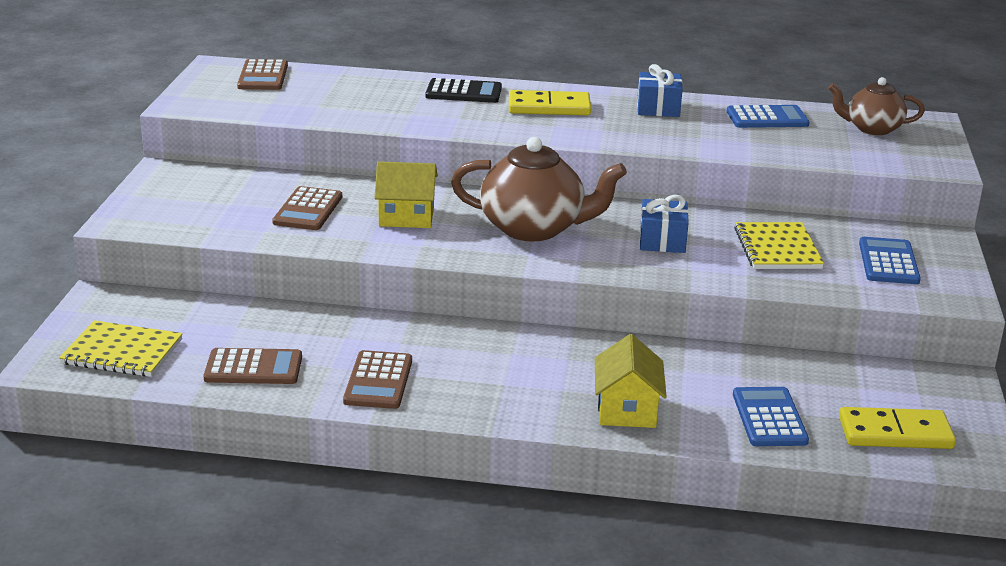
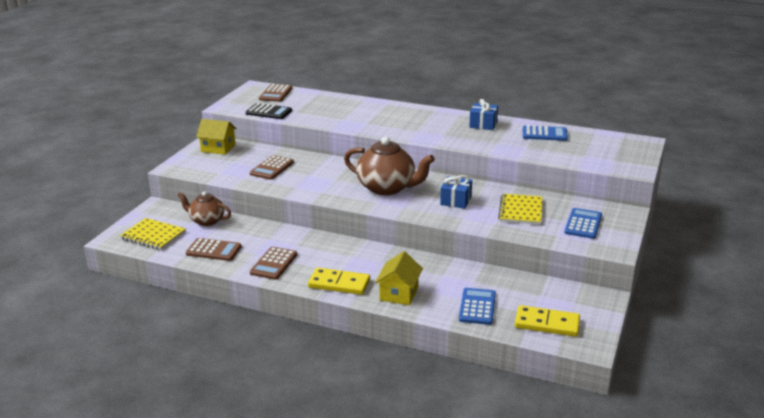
camera: 15 degrees right, 0 degrees up
yellow house [375,162,438,228] -> yellow house moved to [196,119,237,155]
black calculator [425,78,502,103] -> black calculator moved to [246,103,292,119]
yellow domino [509,90,591,115] -> yellow domino moved to [308,268,370,295]
brown teapot [828,77,925,135] -> brown teapot moved to [178,191,231,226]

